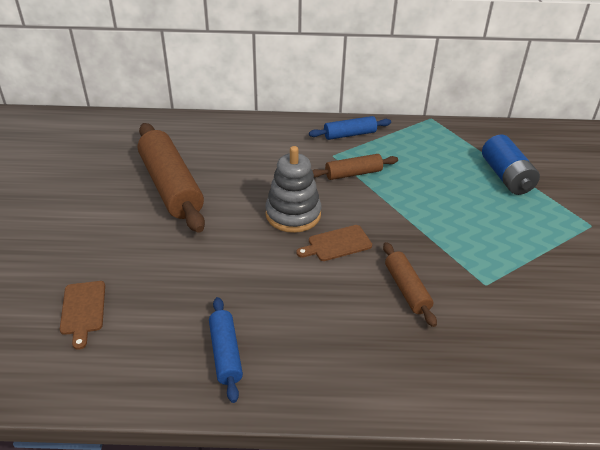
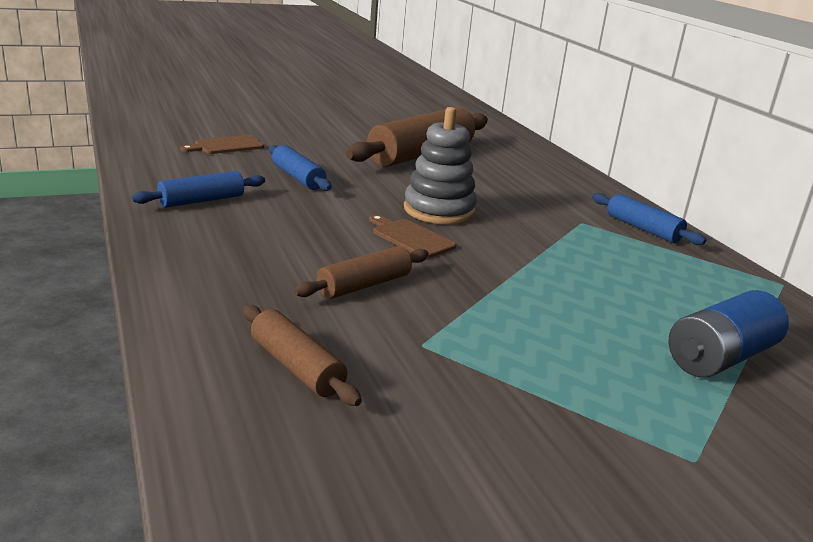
camera: 65 degrees right, 15 degrees down
brown rolling pin [312,154,398,180] -> brown rolling pin moved to [243,305,362,406]
none -> blue rolling pin [269,145,332,191]

